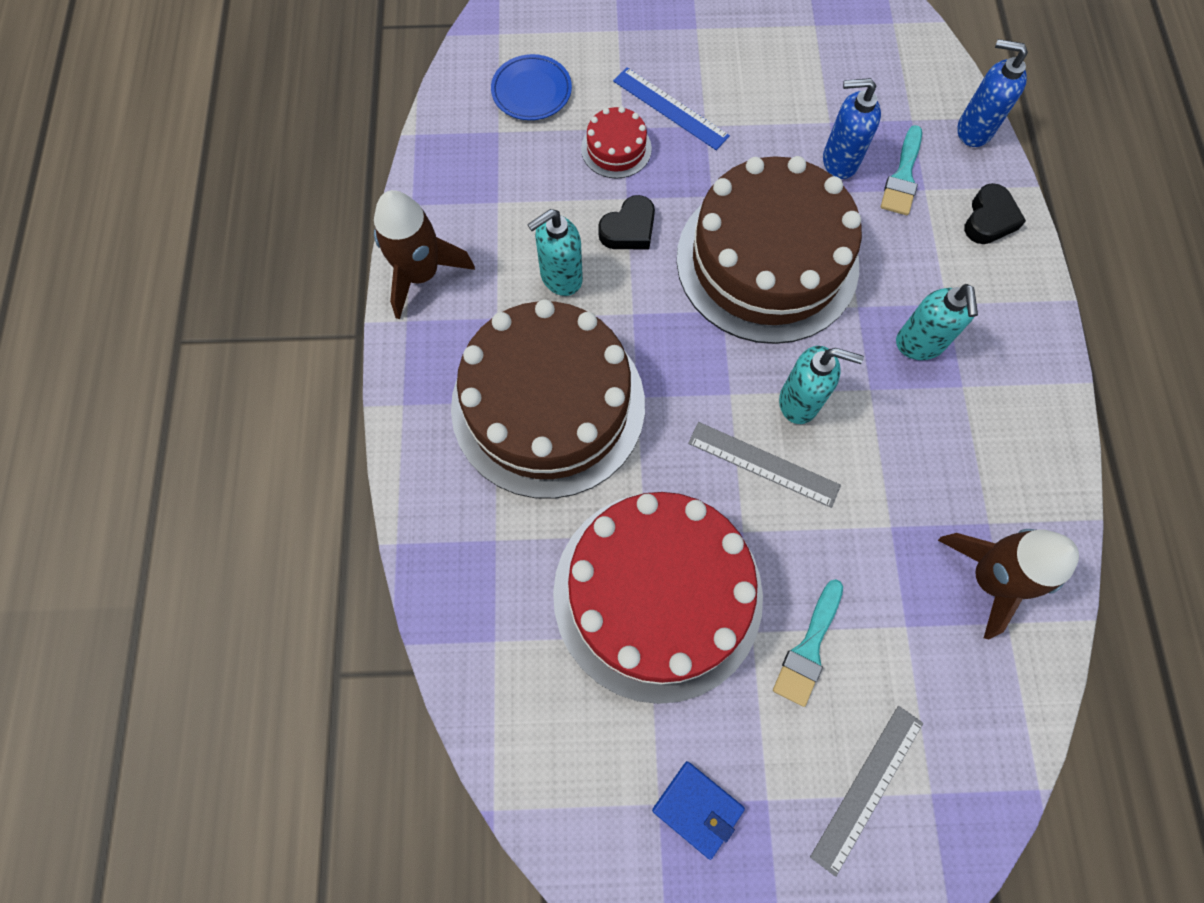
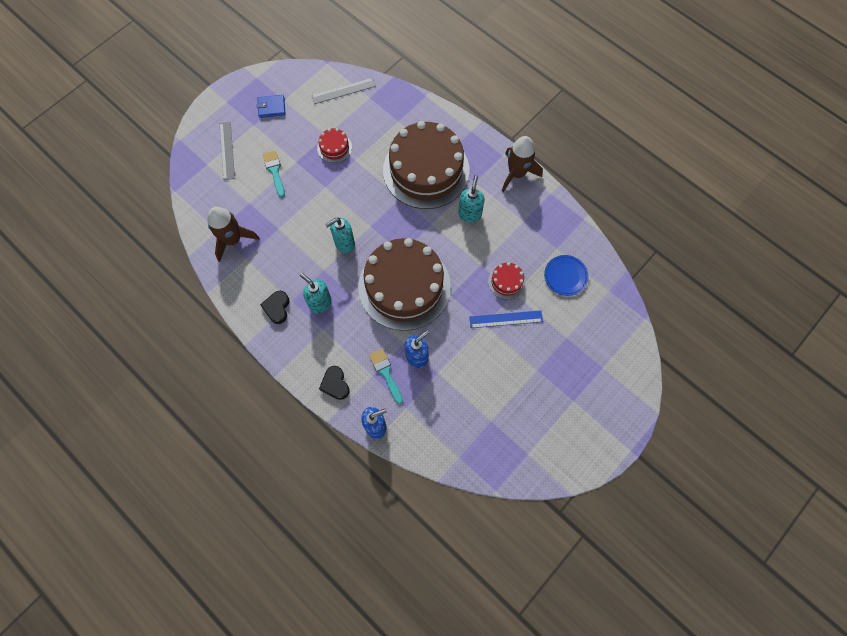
camera: 135 degrees right, 0 degrees up
red cake [553,492,763,704] -> red cake [317,128,352,163], size x0.41
black heart [598,195,655,249] -> black heart moved to [260,291,290,324]
grey ruler [688,422,841,508] -> grey ruler moved to [311,78,376,104]

